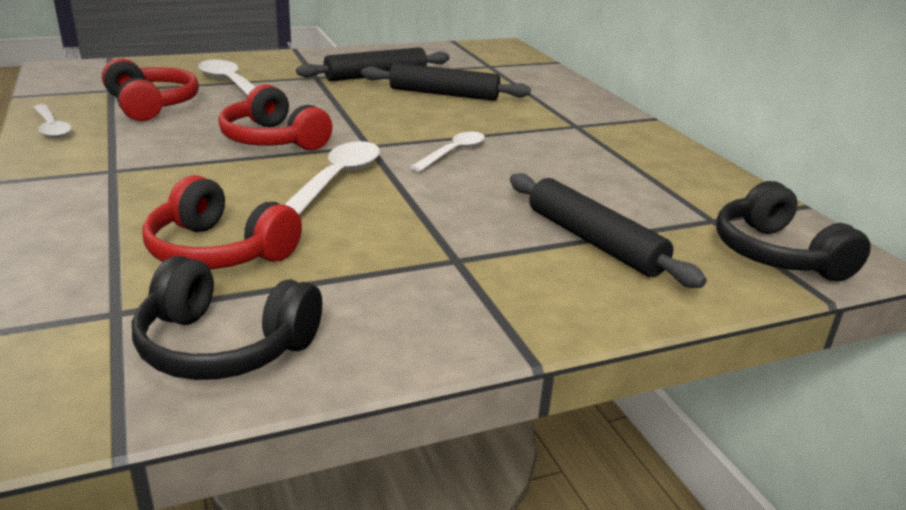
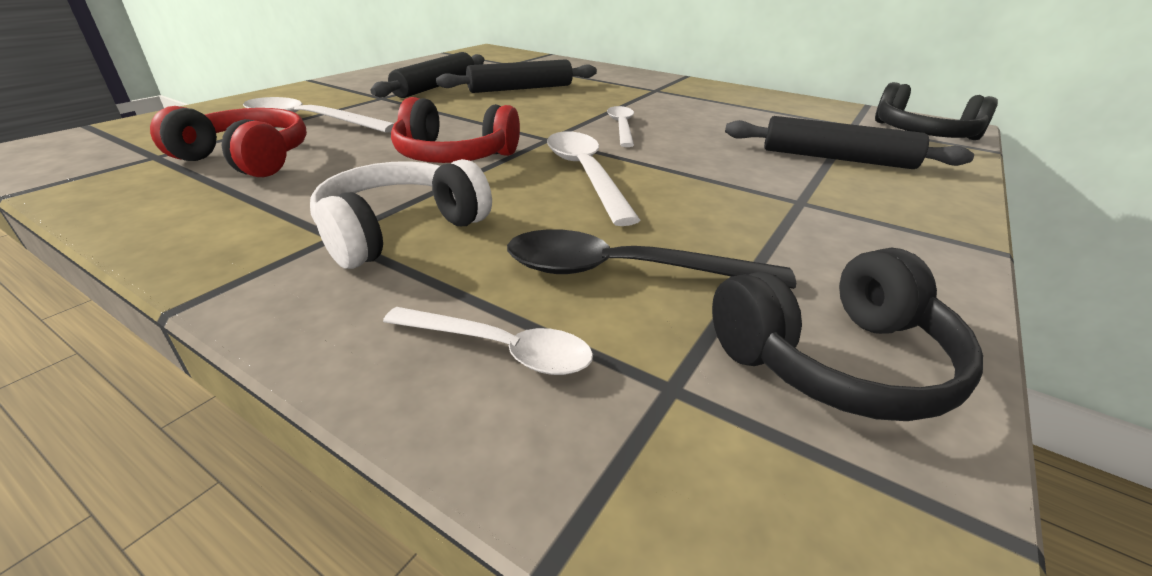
camera: 35 degrees left, 5 degrees up
white spoon [33,104,72,138] -> white spoon moved to [383,307,593,375]
red headphones [142,175,302,269] -> black spoon [507,229,796,289]
none -> white headphones [310,159,492,269]

